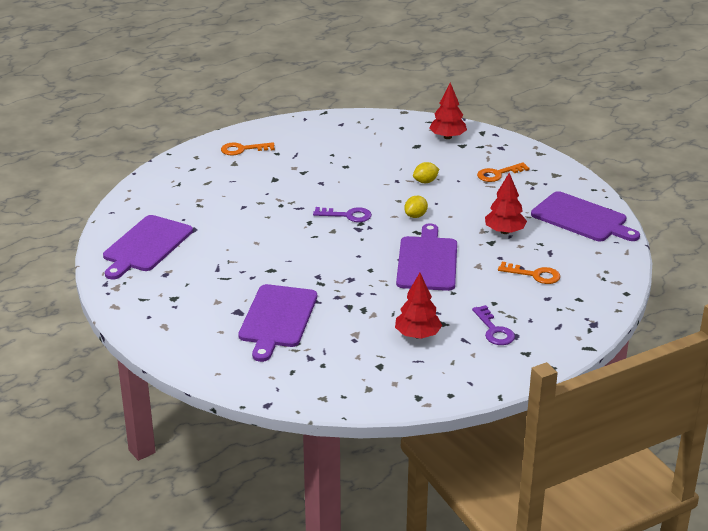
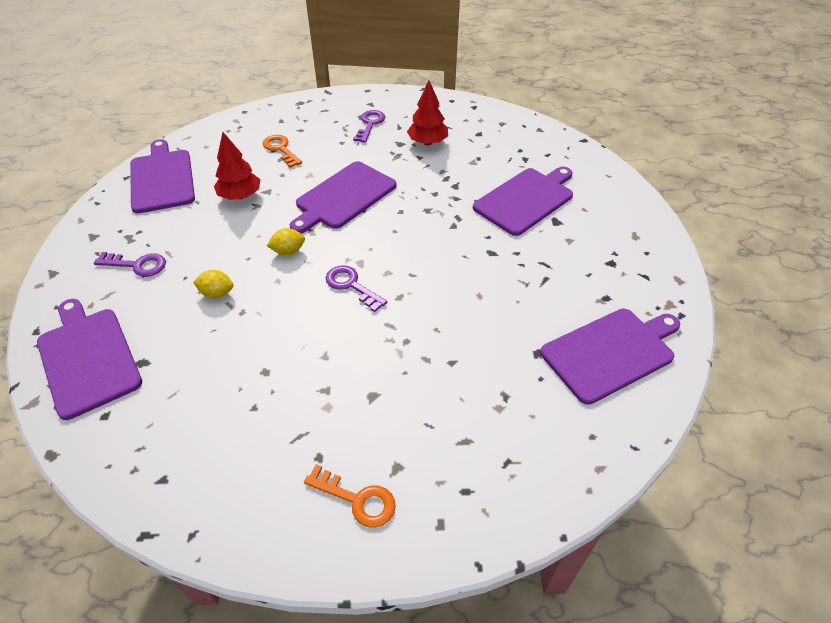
camera: 145 degrees left, 15 degrees up
red tree [429,83,467,139] -> purple cutting board [37,299,142,420]
orange key [477,163,530,182] -> purple key [94,252,166,277]

